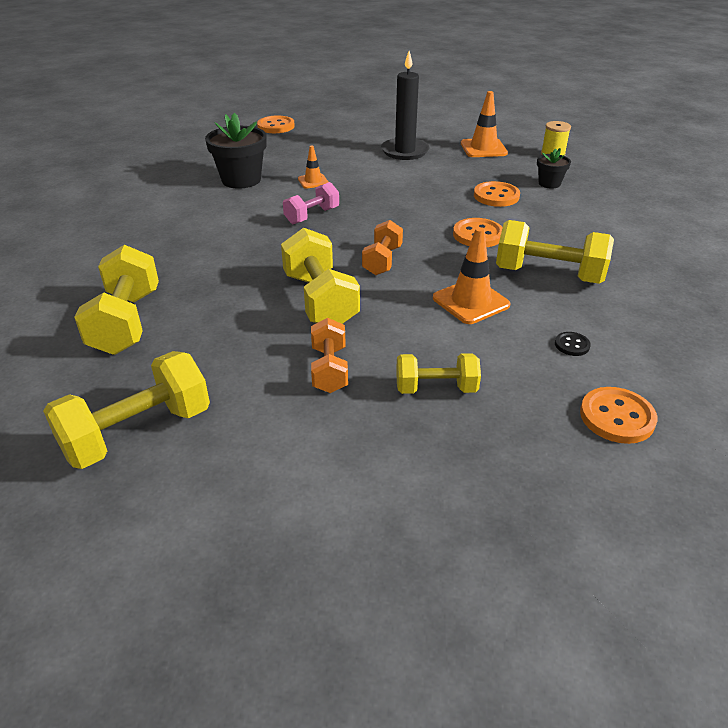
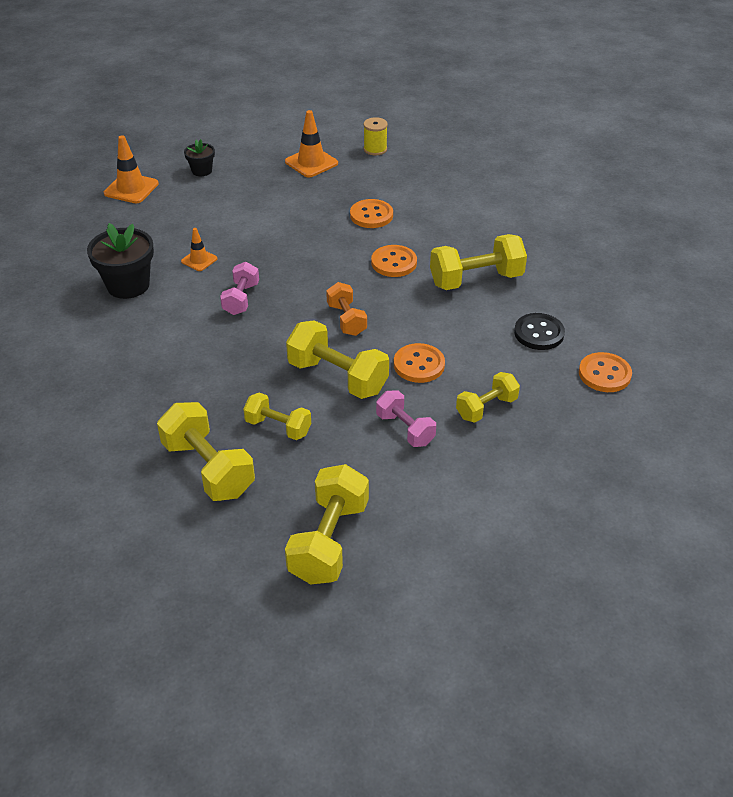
camera: 35 degrees left, 5 degrees up
orange button [257,115,295,133] -> orange button moved to [394,343,445,383]
orange dumbbell [311,318,348,393] -> pink dumbbell [376,390,436,447]
black candle [381,51,429,160] -> none
orange traffic cone [433,227,510,324] -> orange traffic cone moved to [104,135,159,203]
black flower pot [537,148,571,189] -> black flower pot moved to [184,139,215,176]
black button [555,332,591,356] -> black button [514,313,565,350], size x1.86
none -> yellow dumbbell [243,393,311,440]

